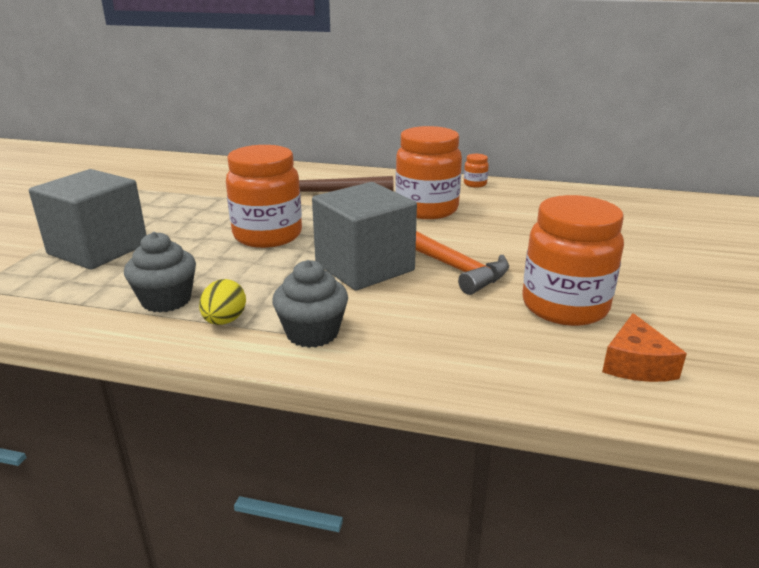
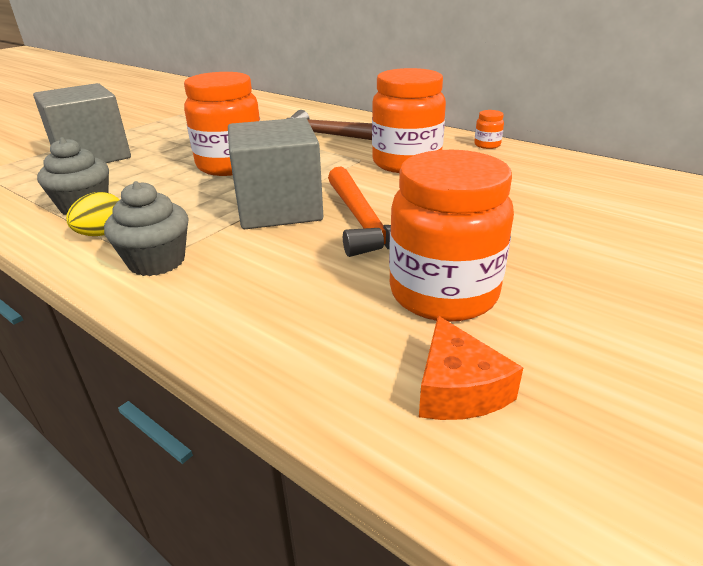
camera: 25 degrees right, 5 degrees up
orange cheese [602,313,687,382] -> orange cheese turned 45 degrees counterclockwise [419,316,523,420]

